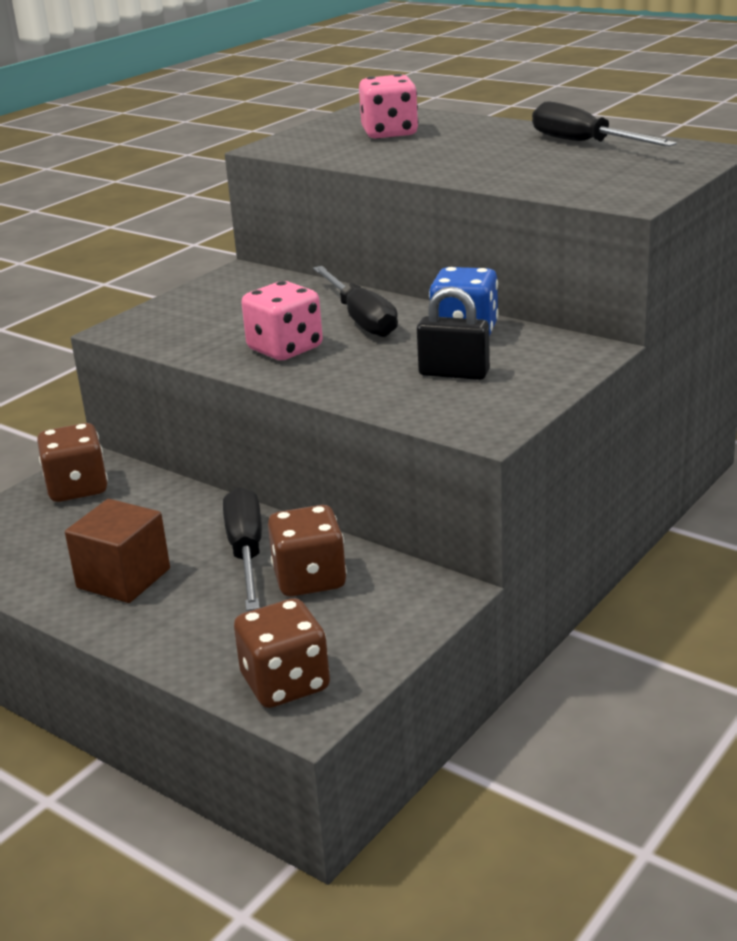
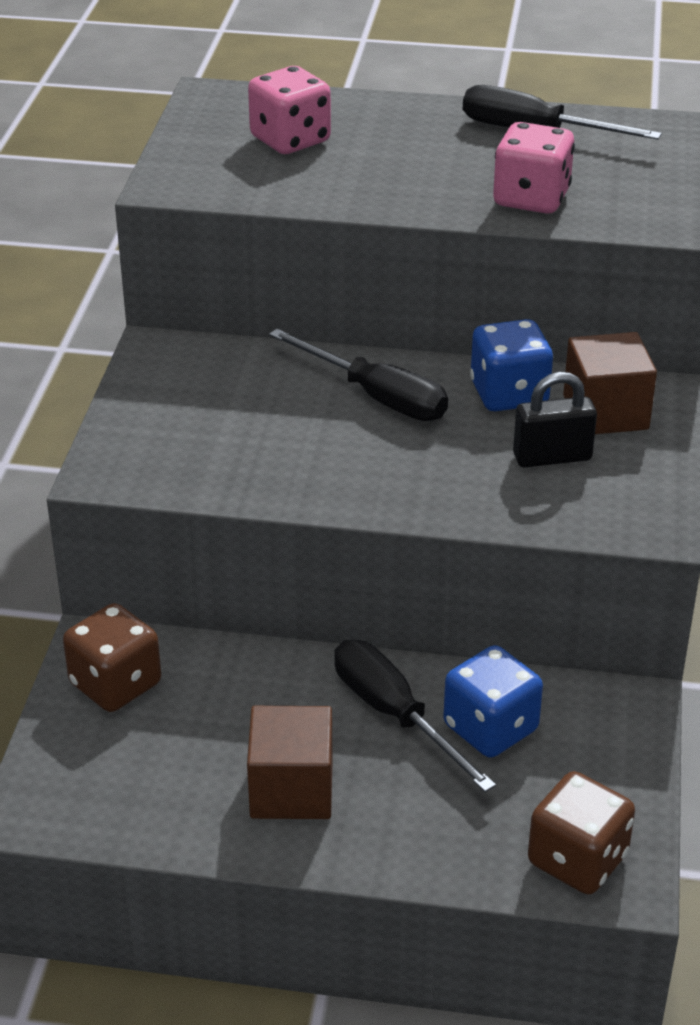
camera: 30 degrees left, 10 degrees up
pink dice [241,281,323,360] -> pink dice moved to [493,122,575,214]
brown dice [268,505,347,597] -> blue dice [443,645,543,758]
none -> brown cube [563,332,657,434]

